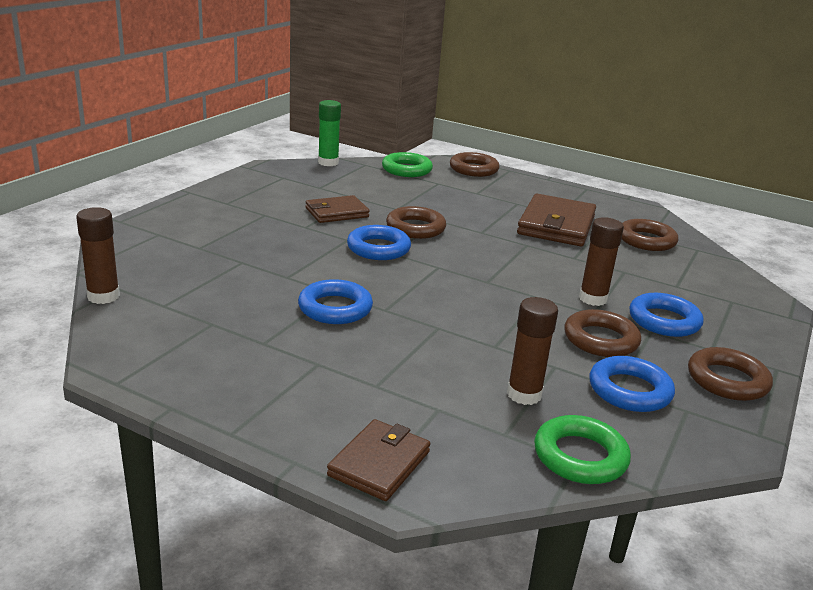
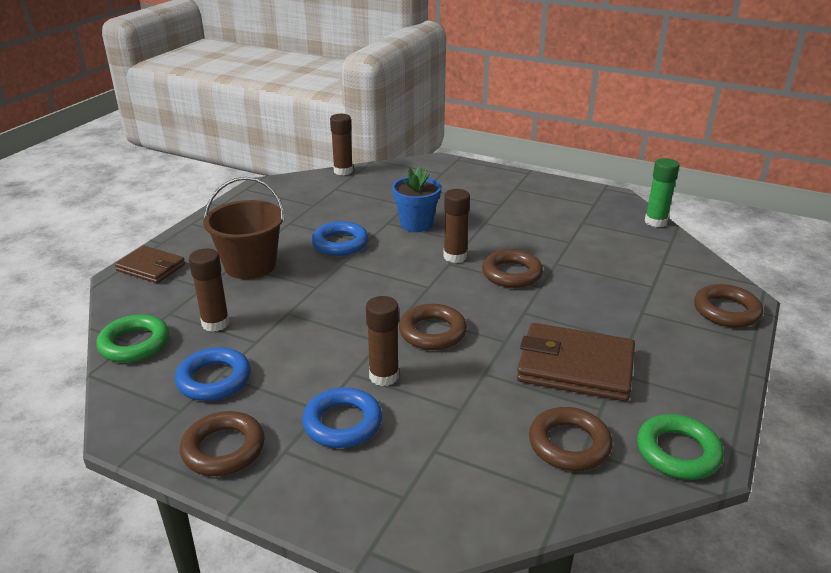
camera: 90 degrees right, 5 degrees up
brown wallet [305,195,370,223] -> none
blue ring [347,225,411,260] -> brown glue stick [443,189,470,263]
green ring [382,152,433,177] -> green ring moved to [637,414,724,480]
brown ring [564,309,641,357] -> brown ring moved to [399,304,467,350]
none -> brown bucket [203,177,284,279]
none -> blue flower pot [392,166,441,232]

